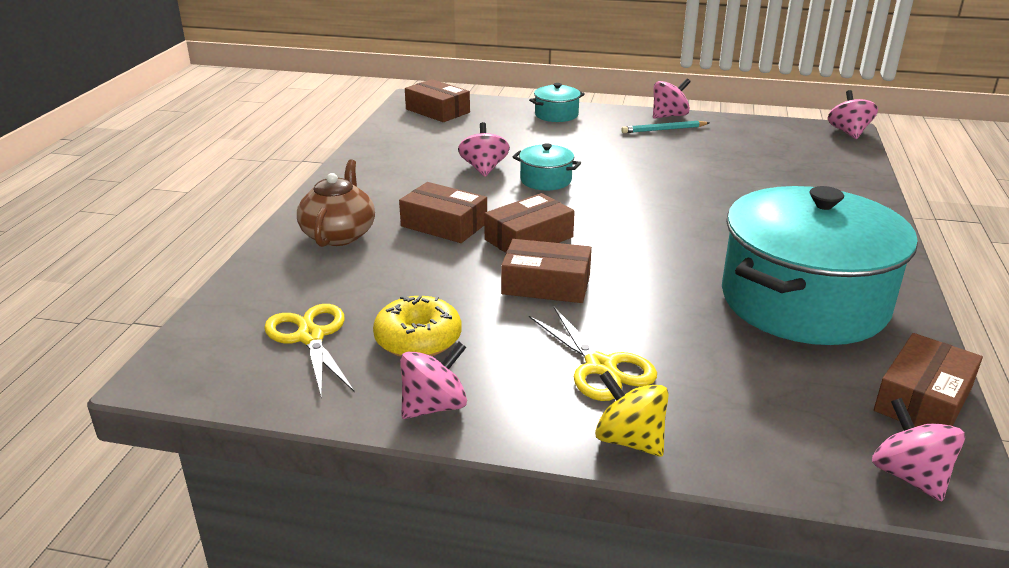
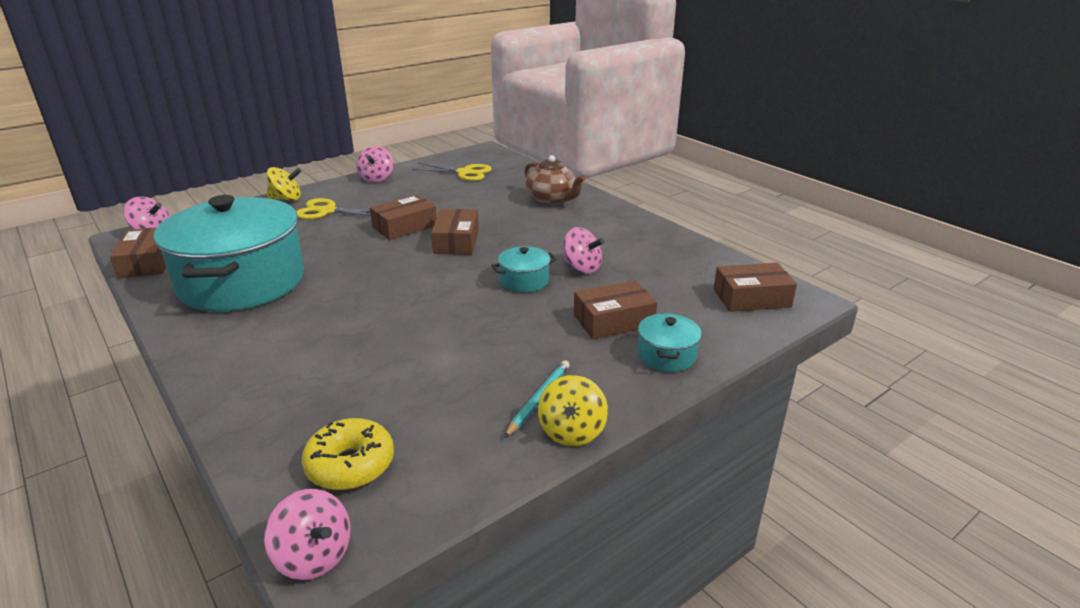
camera: 130 degrees right, 0 degrees up
yellow donut [373,295,461,357] -> yellow donut moved to [302,418,394,490]
brown box [399,182,487,243] -> brown box moved to [574,280,657,339]
pink spinning top [653,78,691,118] -> yellow spinning top [538,375,608,446]

